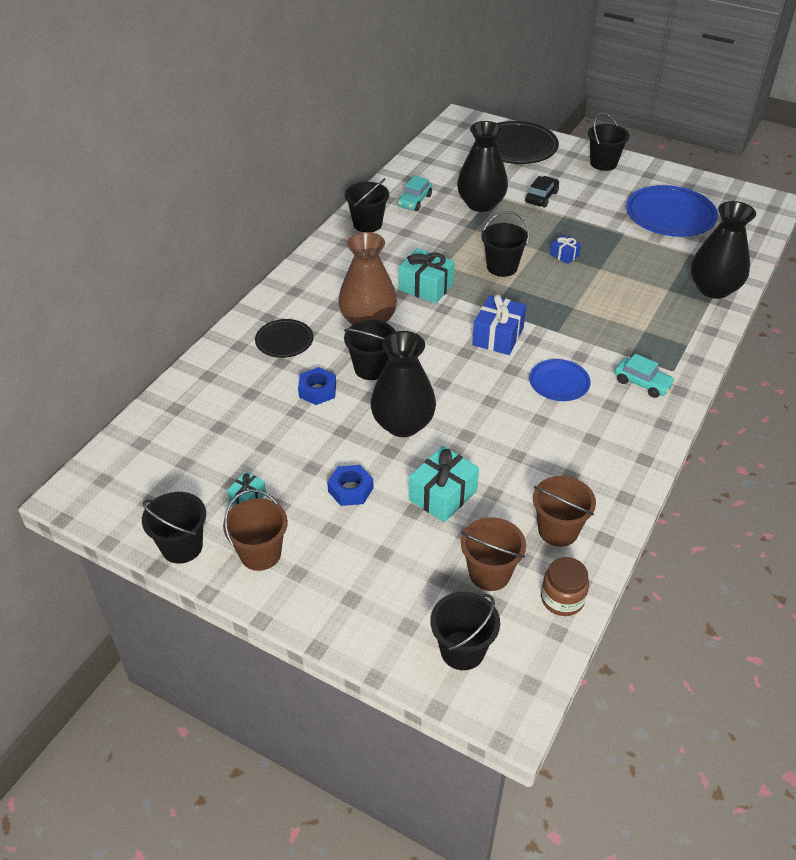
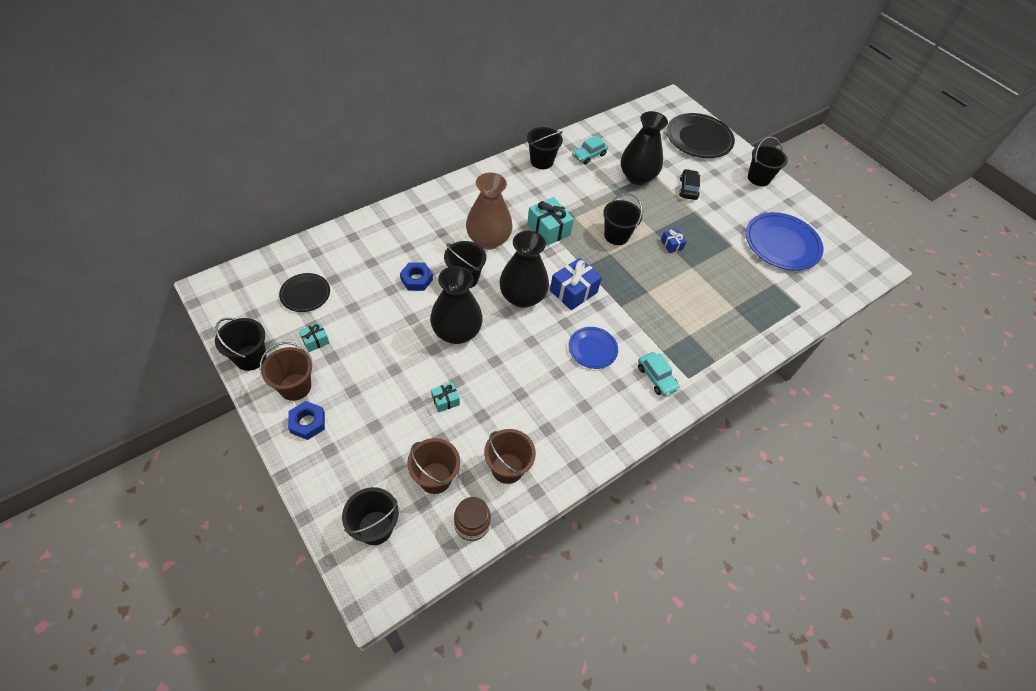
camera: 20 degrees right, 10 degrees up
black plate [255,319,313,358] -> black plate moved to [279,273,330,312]
blue nut [327,465,373,506] -> blue nut moved to [288,401,325,440]
turquoise gift [409,446,479,522] -> turquoise gift [431,382,460,413], size x0.54
black car [525,176,559,208] -> black car turned 45 degrees counterclockwise [679,169,700,200]
black vase [691,201,756,299] -> black vase moved to [499,231,549,308]

